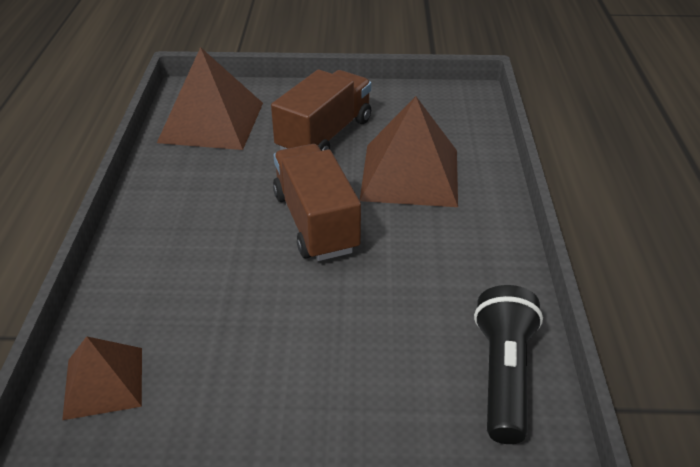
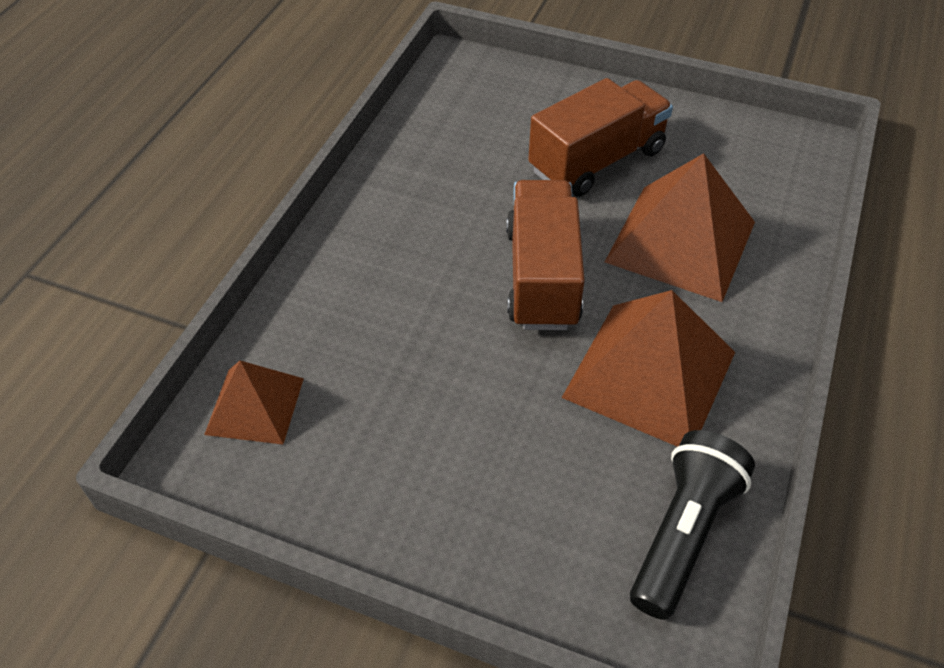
camera: 20 degrees right, 10 degrees up
brown pyramid [157,47,263,150] -> brown pyramid moved to [562,290,735,447]

